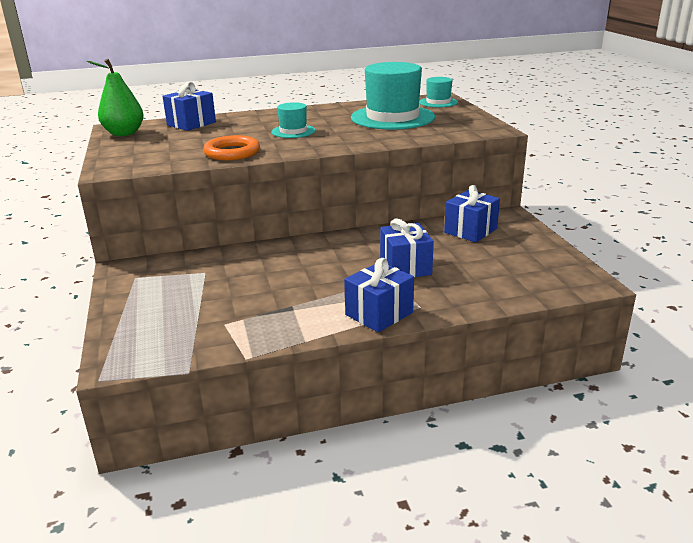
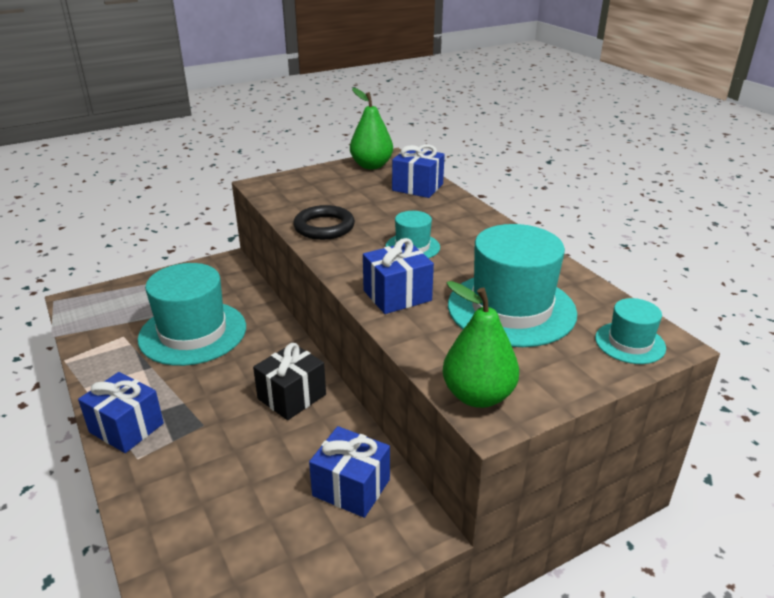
camera: 75 degrees right, 5 degrees up
orange ring [203,135,260,160] -> black ring [293,205,355,240]
blue gift [380,219,434,277] -> blue gift moved to [363,238,434,314]
none -> turquoise hat [138,263,246,366]
none -> black gift [253,343,326,420]
none -> green pear [443,281,519,408]

